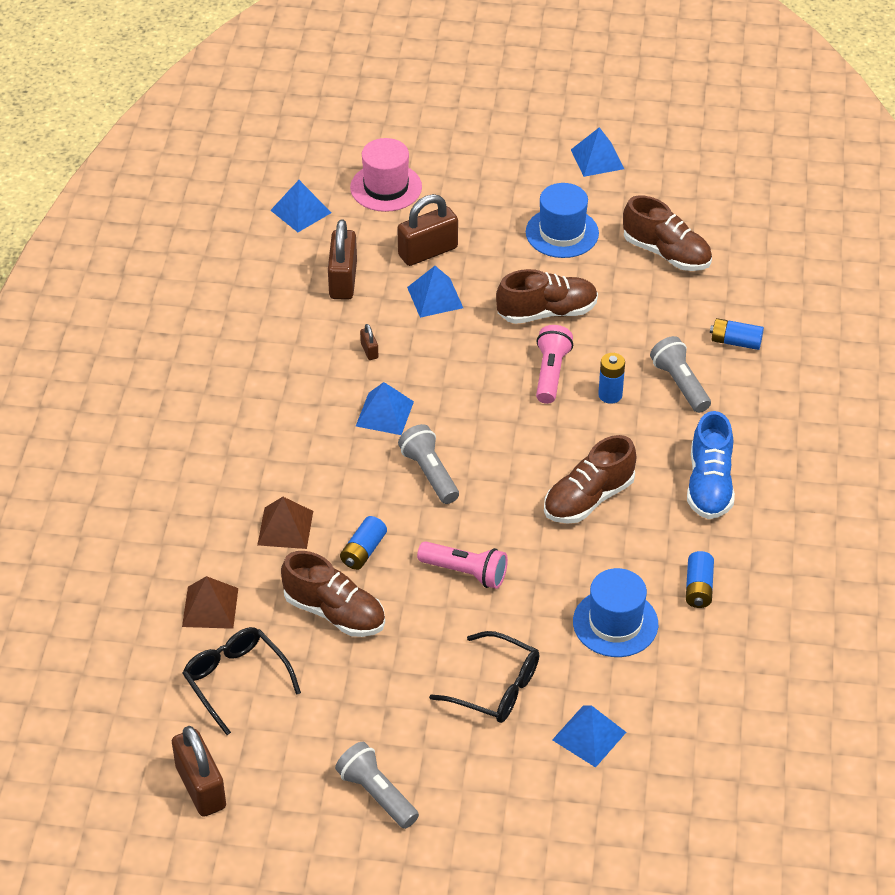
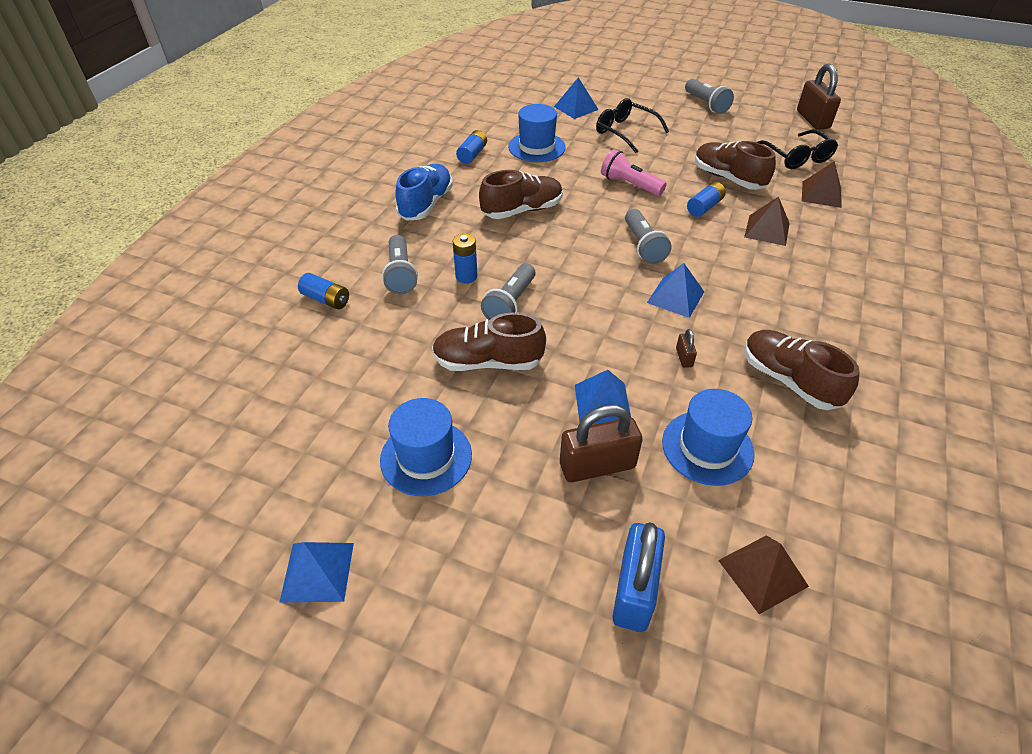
camera: 165 degrees left, 0 degrees up
blue pyramid [270,180,331,232] -> brown pyramid [718,535,809,614]
brown padlock [328,220,357,300] -> blue hat [662,389,755,486]
pink hat [350,138,422,212] -> blue padlock [613,522,665,632]
pink flashlight [536,325,573,404] -> grey flashlight [481,263,535,320]
brown shoe [623,195,712,271] -> brown shoe moved to [745,330,860,410]

